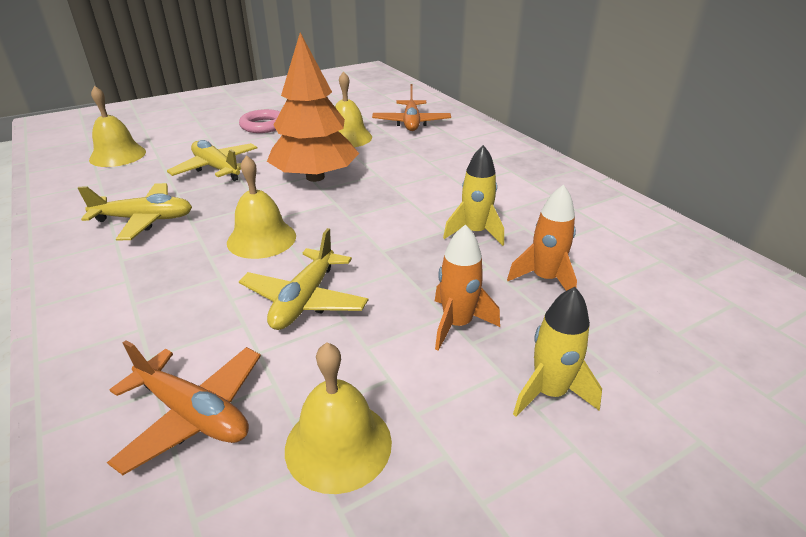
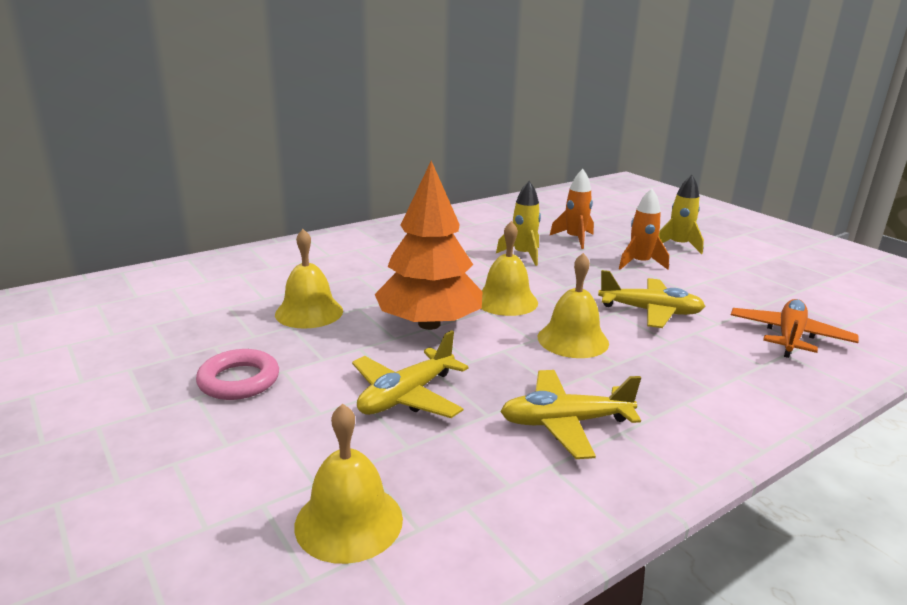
camera: 95 degrees left, 10 degrees down
yellow plane [78,183,192,241] -> yellow plane turned 90 degrees counterclockwise [500,370,641,459]
yellow bell [285,343,392,494] -> yellow bell moved to [481,221,538,316]
orange plane [372,84,451,131] -> none

